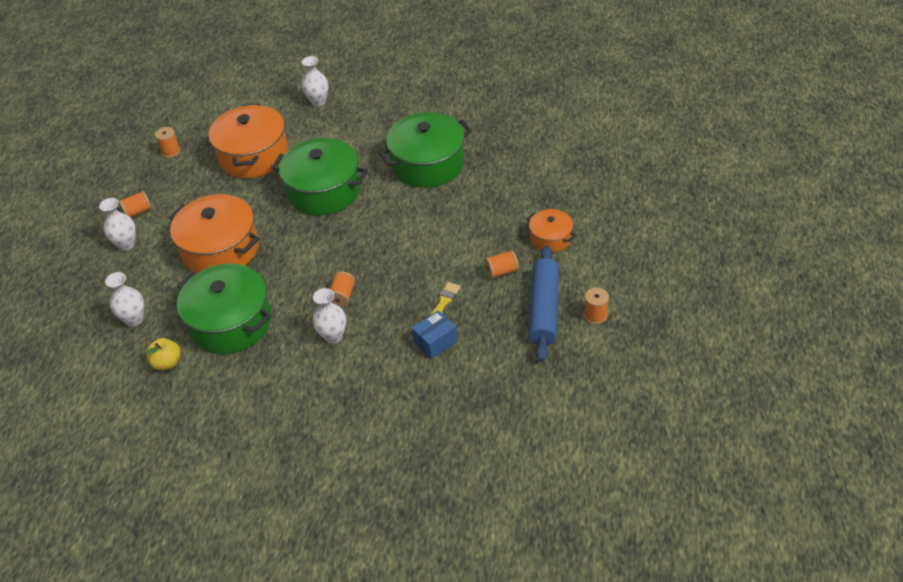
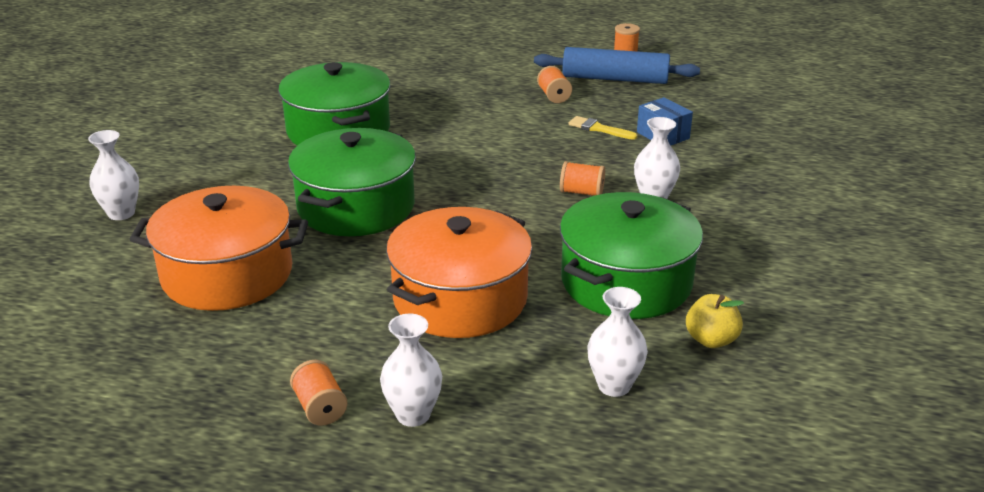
camera: 90 degrees left, 15 degrees down
orange spool [155,127,181,158] -> none
orange pot [527,209,576,253] -> none

